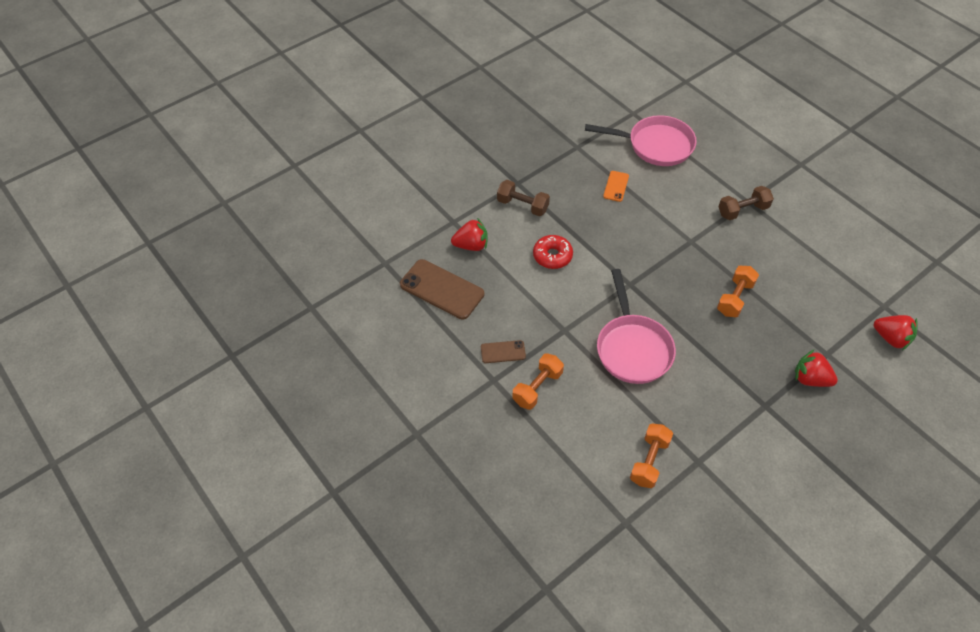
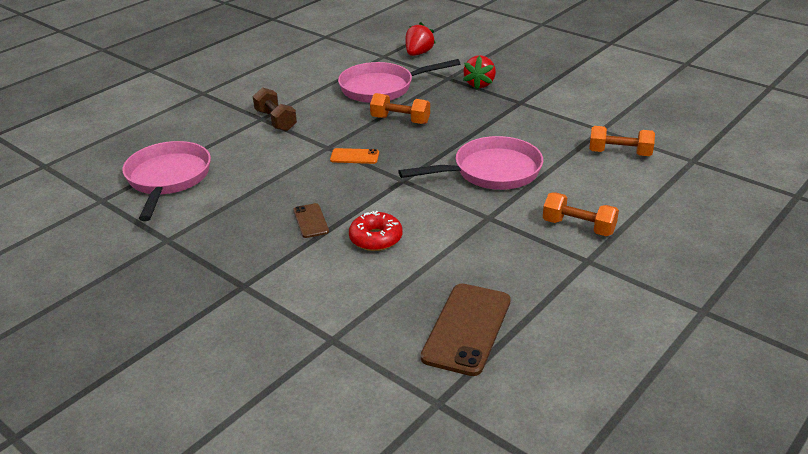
camera: 100 degrees left, 20 degrees down
red strawberry [451,218,488,251] -> none
brown phone [481,340,526,363] -> brown phone moved to [293,203,329,238]
brown dumbbell [497,180,550,216] -> none
orange phone [603,171,629,202] -> orange phone moved to [330,148,379,164]
none -> pink pan [338,59,460,103]

